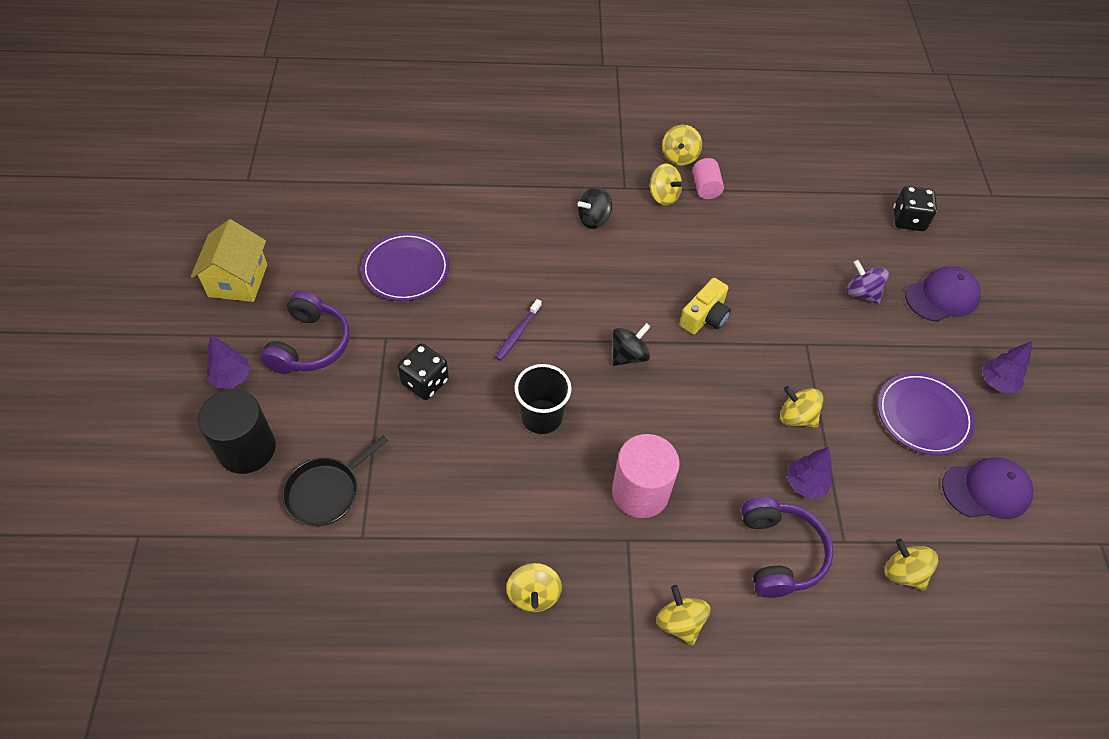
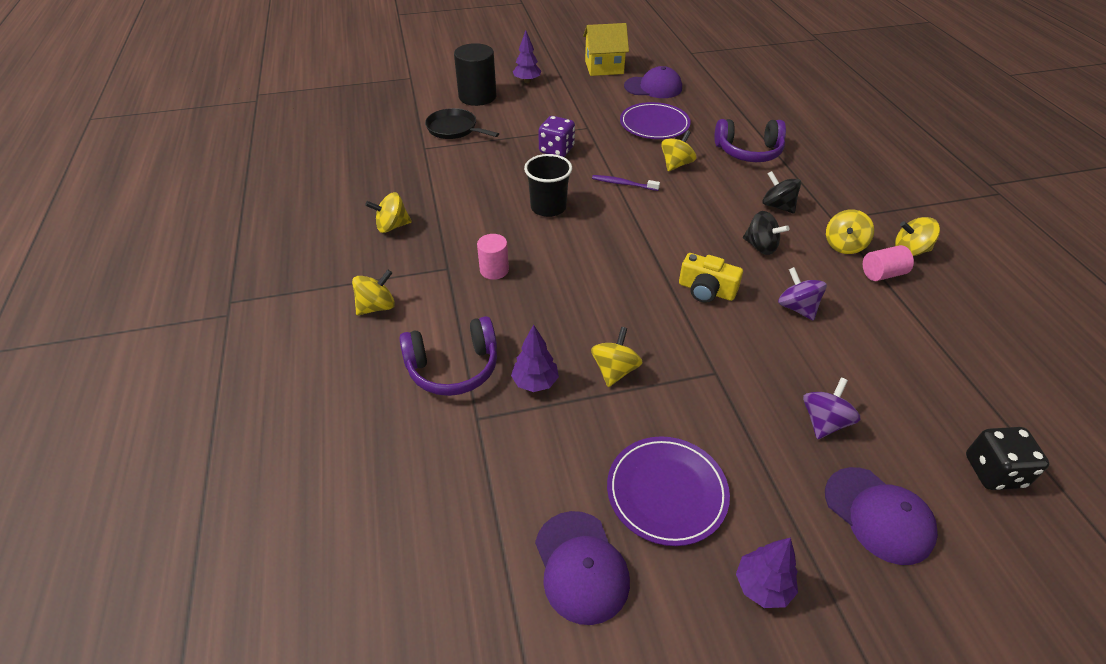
camera: 80 degrees right, 10 degrees down
purple headphones [260,291,350,374] -> purple headphones moved to [714,119,786,162]
black dice [397,343,449,400] -> purple dice [538,116,575,157]
black spinning top [612,323,650,366] -> black spinning top moved to [743,211,789,255]
pink cylinder [612,434,680,518] -> pink cylinder [477,234,509,280], size x0.56
yellow spinning top [885,539,938,591] -> yellow spinning top moved to [661,130,696,172]
none -> purple cap [624,66,682,98]
none -> purple spinning top [778,267,827,321]

